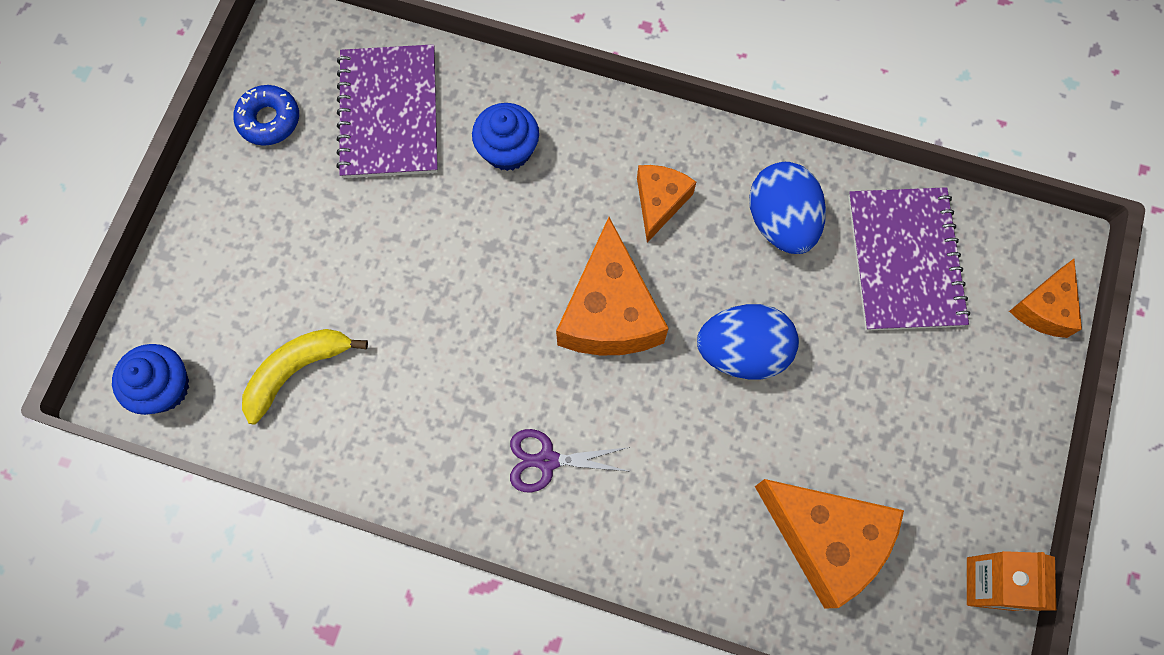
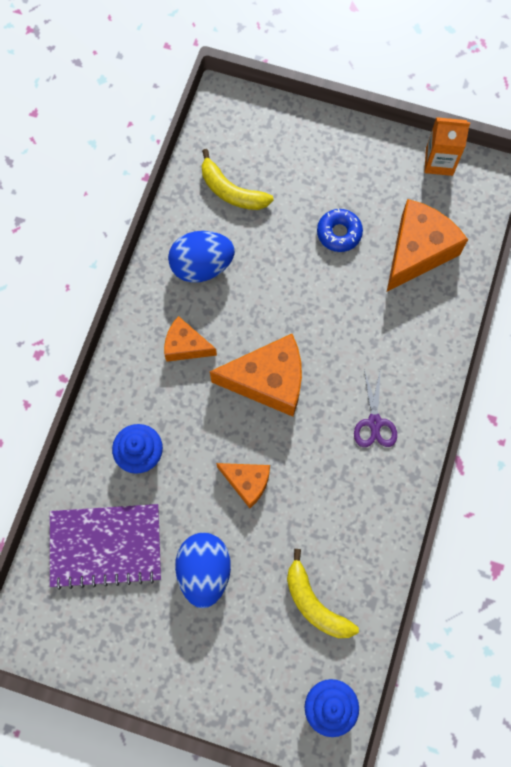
camera: 90 degrees left, 0 degrees up
blue donut [233,85,299,146] -> blue donut moved to [317,209,363,252]
blue egg [697,304,799,379] -> blue egg moved to [175,533,231,608]
purple notebook [848,187,970,331] -> yellow banana [201,149,274,210]
orange cheese [1009,259,1082,338] -> orange cheese moved to [216,463,270,508]

